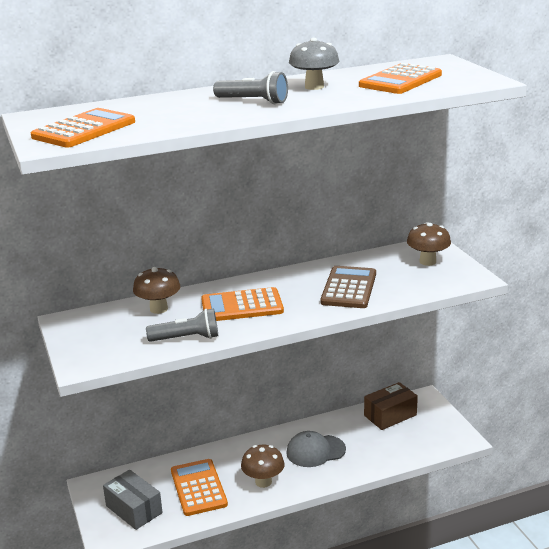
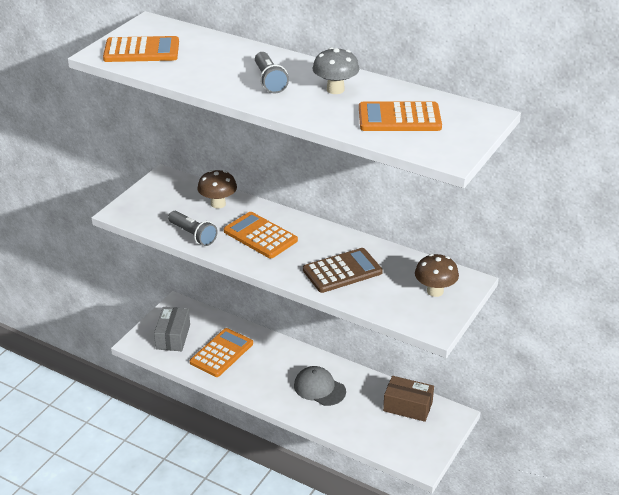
camera: 50 degrees right, 10 degrees up
brown mushroom [241,445,284,488] -> none

